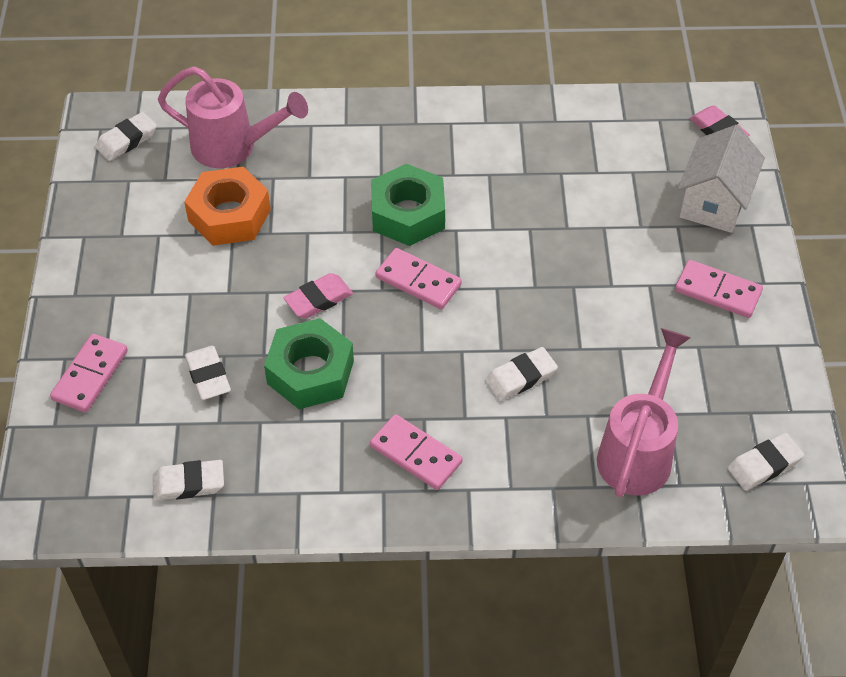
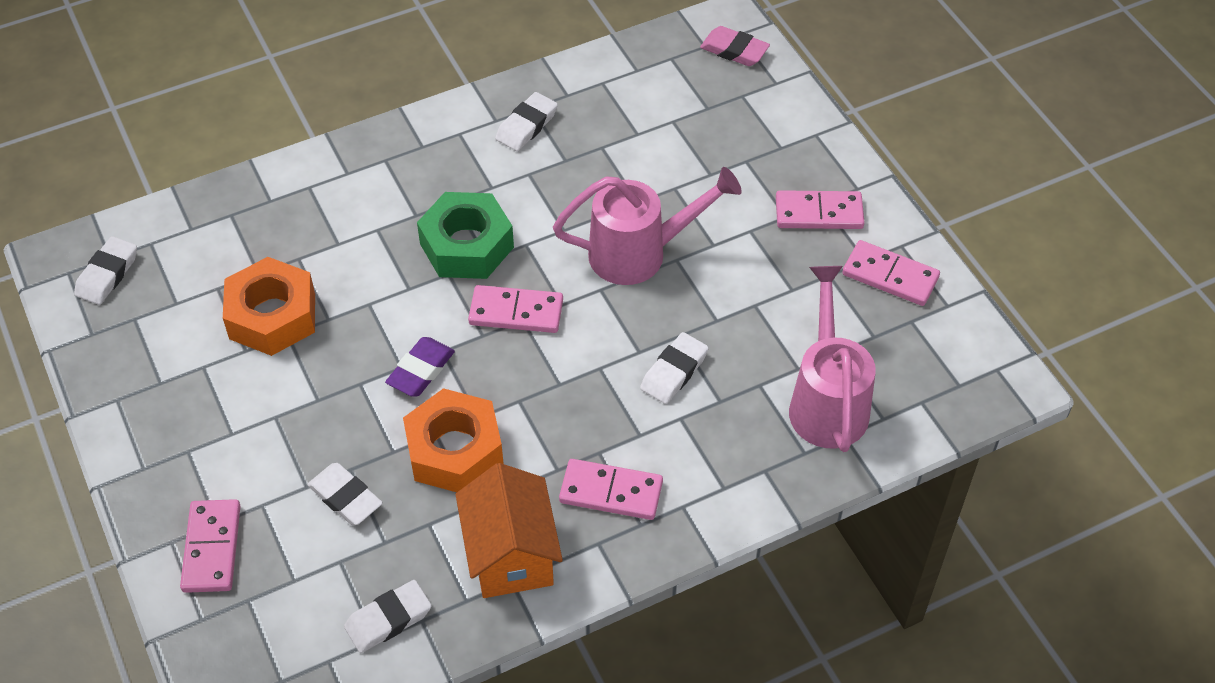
camera: 25 degrees left, 0 degrees up
pink watering can [158,66,308,168] -> pink watering can moved to [553,167,742,285]
green nut [264,318,354,409] -> orange nut [403,388,504,492]
pink eraser [283,273,353,319] -> purple eraser [385,337,455,397]
white house [678,125,765,233] -> none
white eraser [728,433,804,491] -> white eraser moved to [495,92,558,151]
none -> orange house [455,463,563,598]
none -> pink domino [842,240,940,306]

